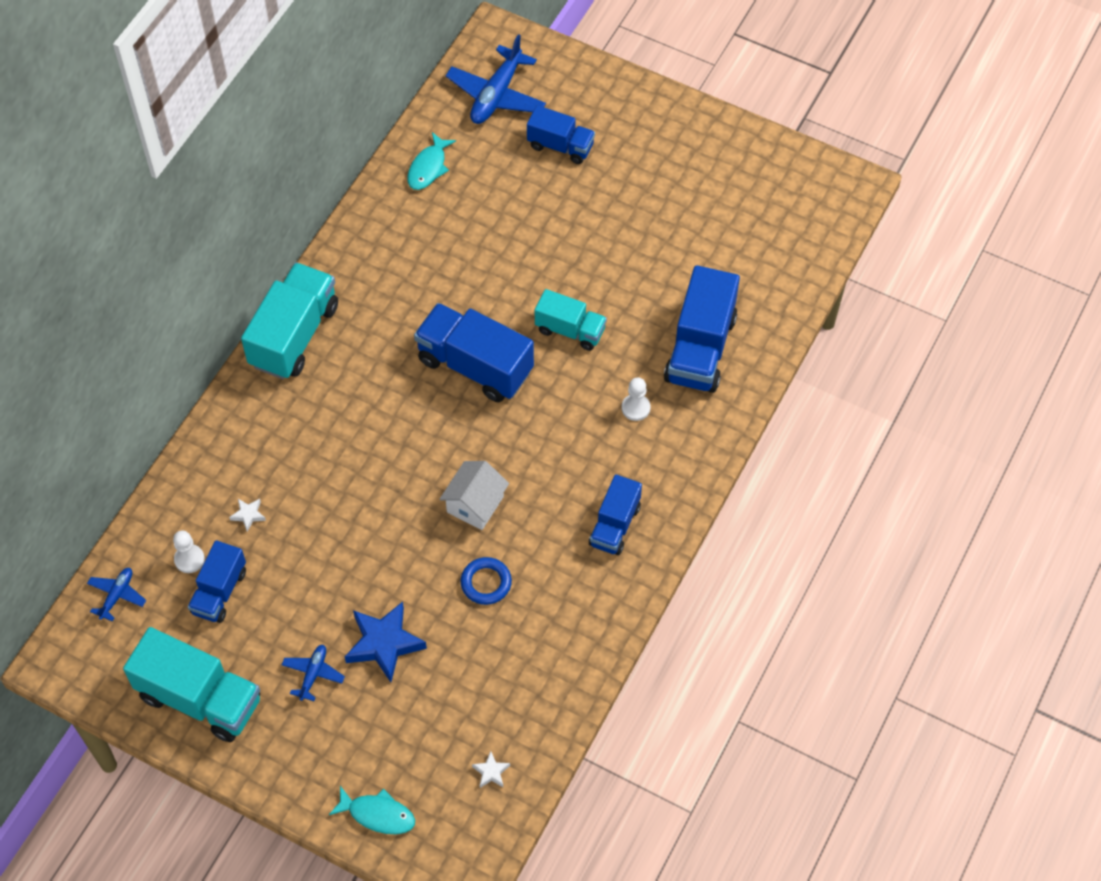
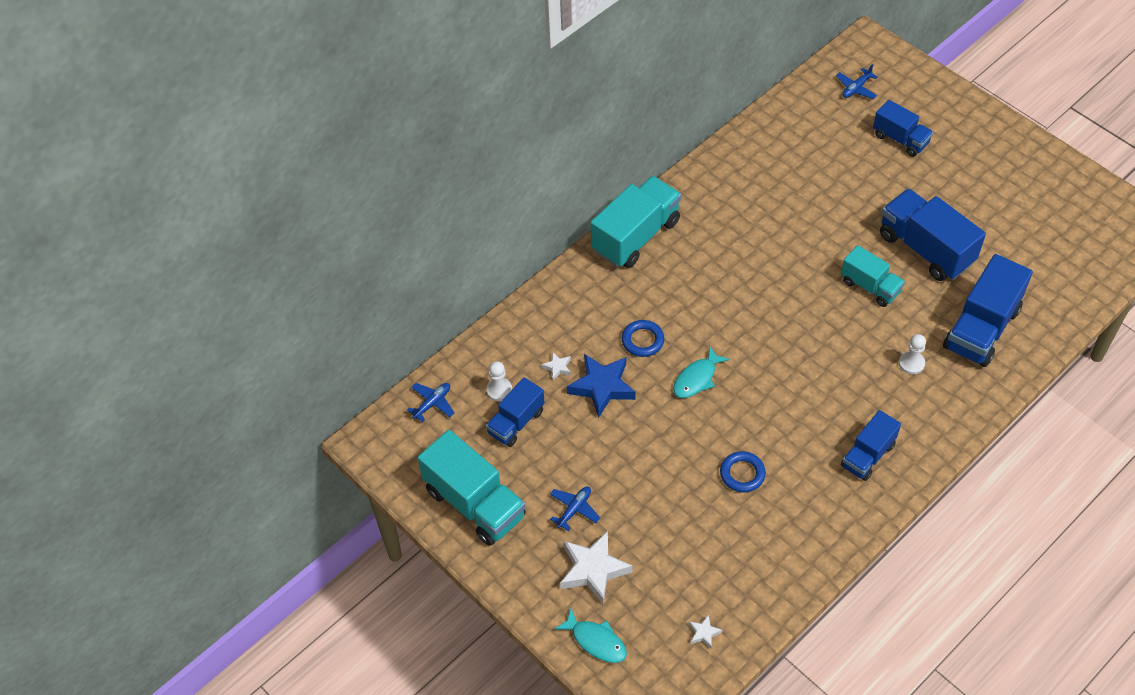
camera: 20 degrees right, 5 degrees down
blue star [345,602,427,682] -> blue star moved to [567,354,636,418]
turquoise fish [407,132,456,190] -> turquoise fish moved to [673,346,730,398]
blue truck [414,303,534,402] -> blue truck moved to [880,189,986,281]
white house [440,461,509,530] -> none
blue plane [446,34,546,124] -> blue plane [836,64,878,99], size x0.52
none -> white star [560,531,633,604]
none -> blue ring [622,320,664,357]

